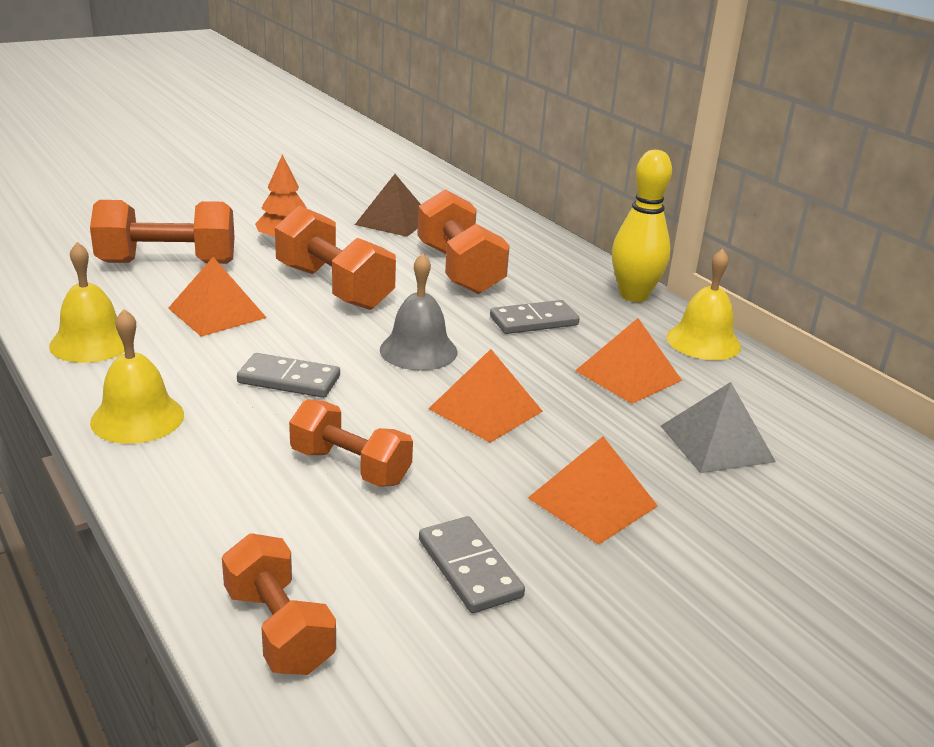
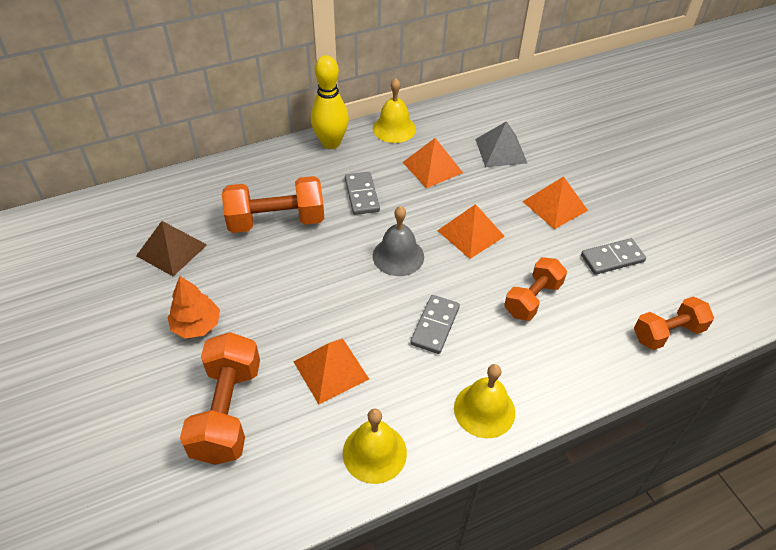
camera: 80 degrees left, 20 degrees up
orange dumbbell [275,206,396,310] -> none

